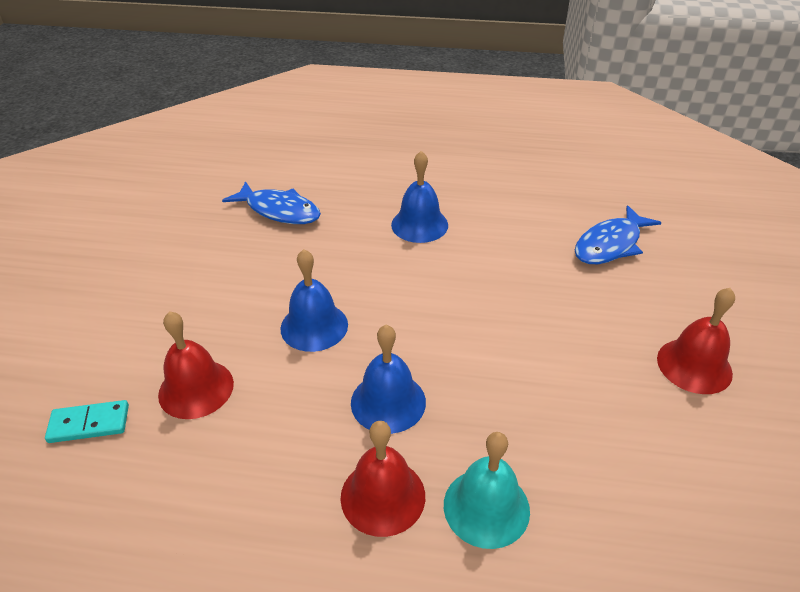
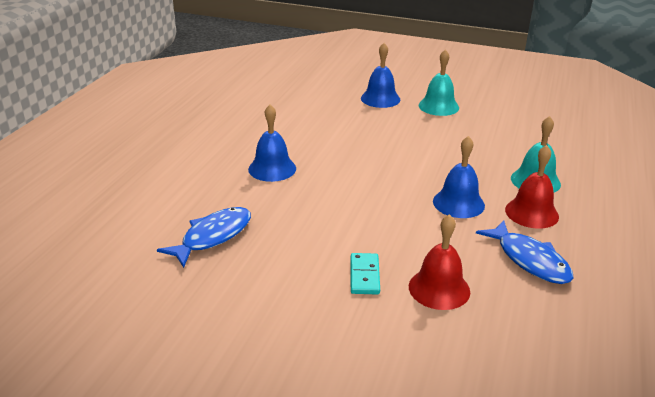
camera: 80 degrees left, 10 degrees down
turquoise domino [45,400,129,443] -> turquoise domino moved to [351,253,380,295]
blue bell [280,249,348,352] -> blue bell moved to [361,43,401,108]
blue fish [575,205,662,264] -> blue fish moved to [476,220,574,284]
red bell [657,288,735,394] -> turquoise bell [419,49,459,116]

